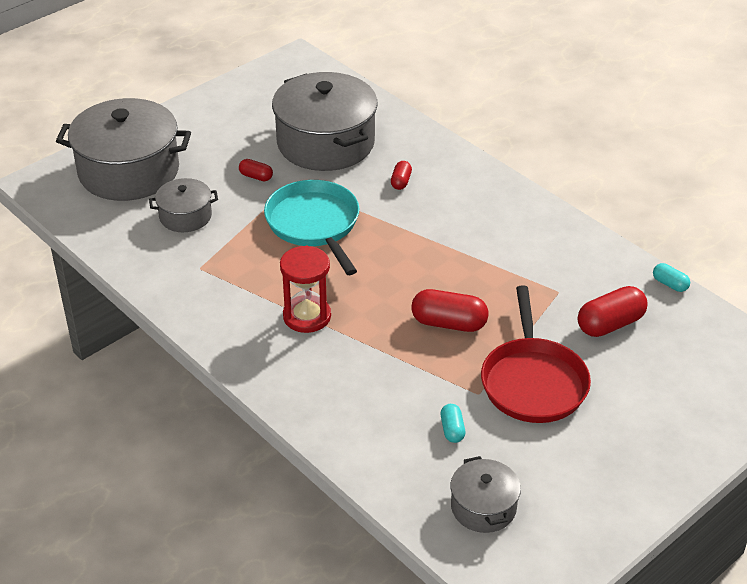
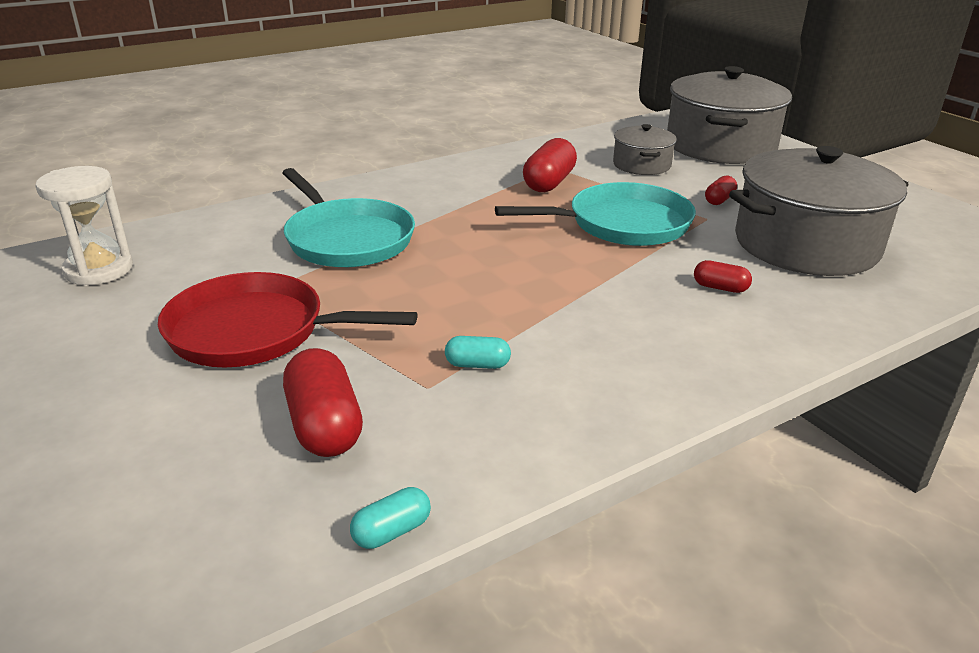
camera: 100 degrees right, 10 degrees down
red hourglass [280,245,331,333] -> none
red capsule [411,289,488,332] -> red capsule moved to [523,138,577,192]
turquoise capsule [440,404,465,443] -> turquoise capsule moved to [445,336,511,369]
grey pot [450,456,521,533] -> white hourglass [35,166,133,286]
none -> turquoise pan [282,168,415,267]

